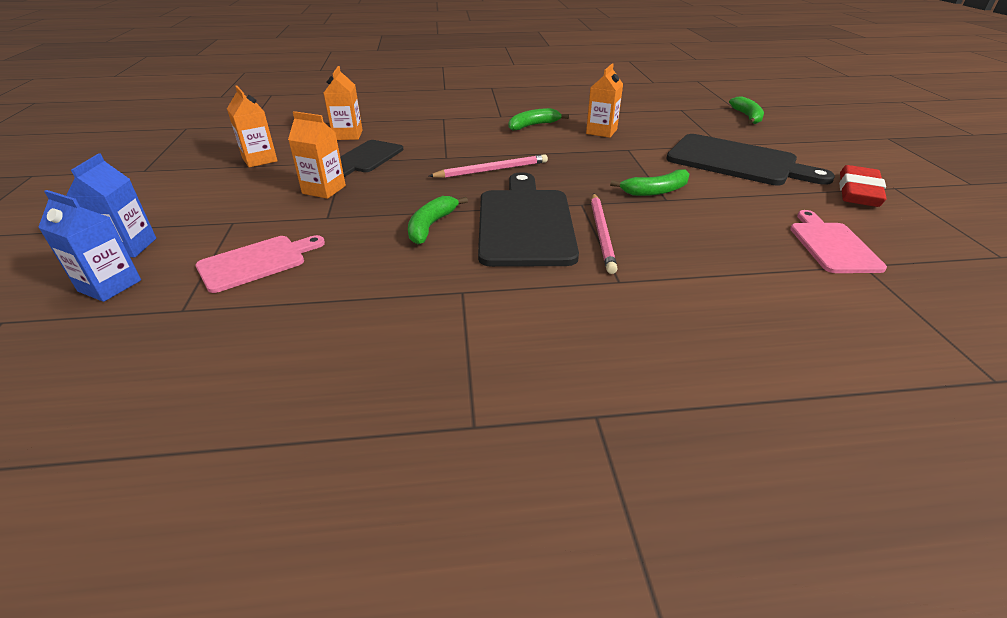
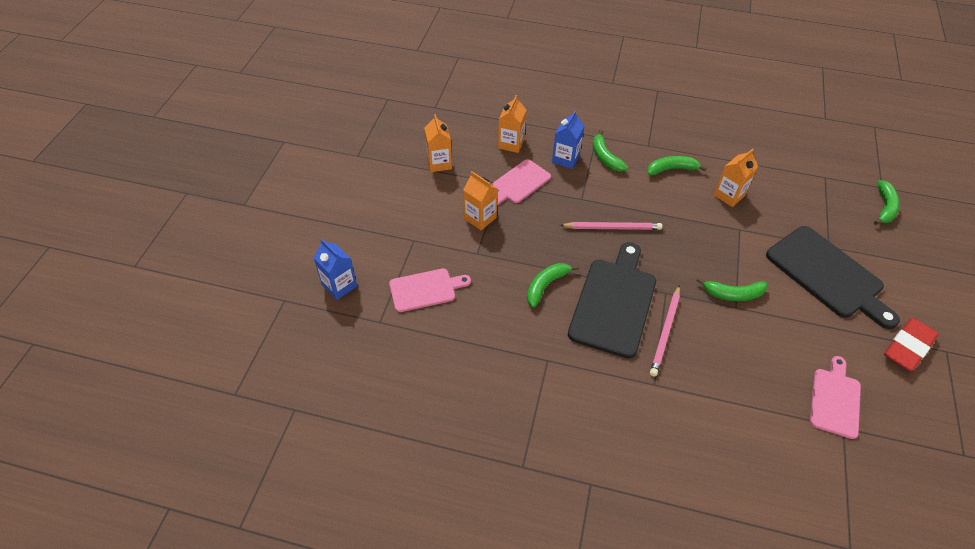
camera: 20 degrees right, 15 degrees up
blue carton [66,153,156,257] -> blue carton moved to [552,110,584,169]
black cutting board [340,140,403,177] -> pink cutting board [493,159,551,205]
none -> green banana [593,130,628,172]

